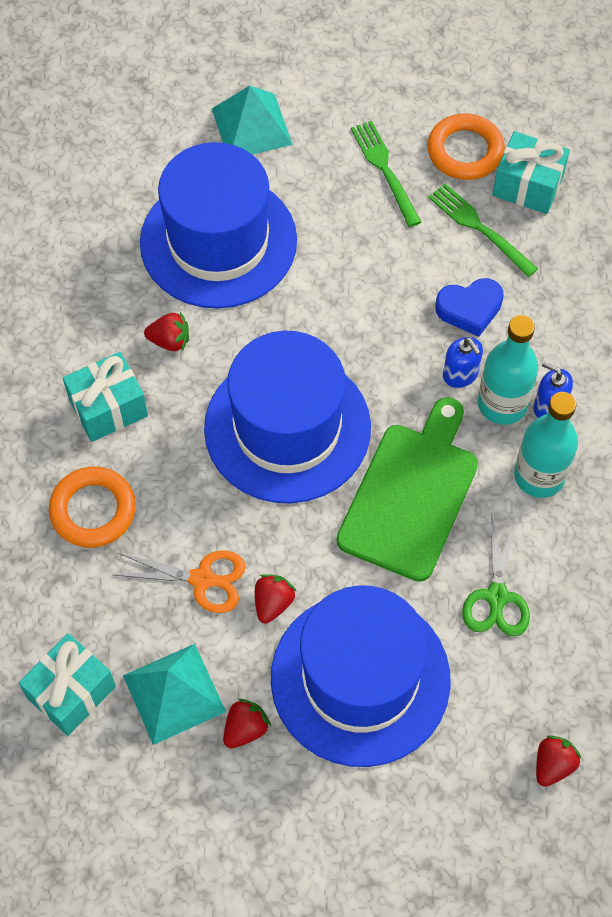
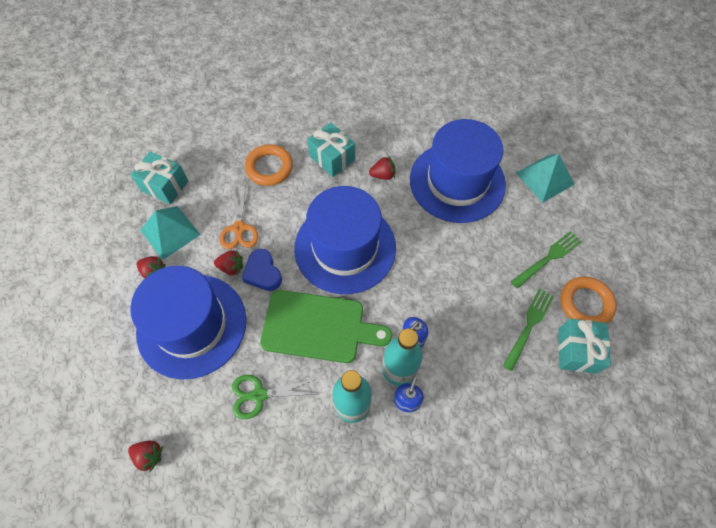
camera: 75 degrees right, 0 degrees up
red strawberry [144,312,189,351] -> red strawberry turned 90 degrees counterclockwise [369,156,395,180]
blue heart [435,278,504,337] -> blue heart moved to [242,249,282,291]

